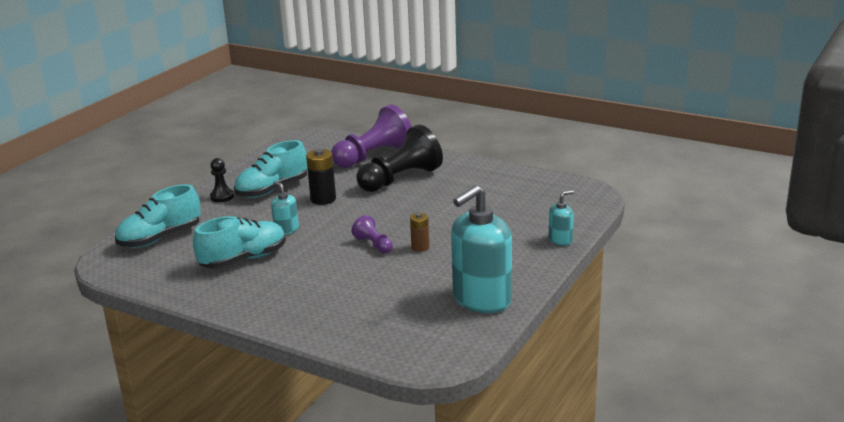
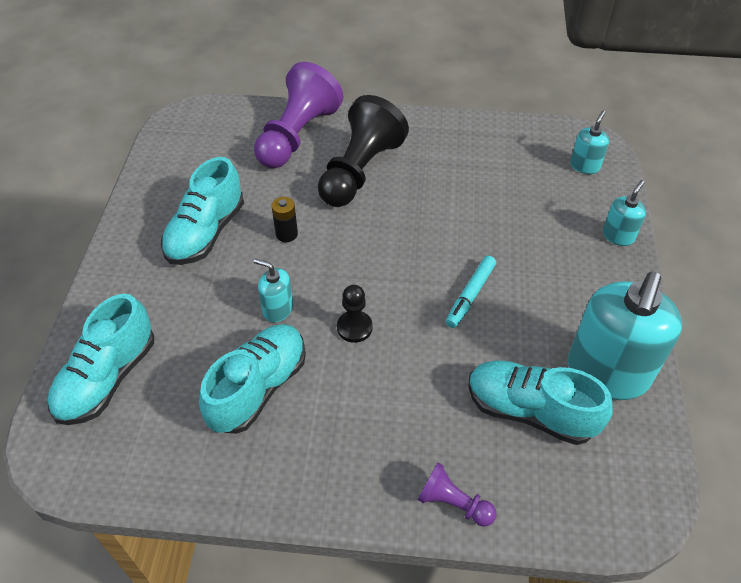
camera: 25 degrees left, 25 degrees up
black pawn [210,158,234,202] -> black pawn moved to [337,285,372,343]
black battery [306,149,336,205] -> black battery [272,197,298,242], size x0.64
purple pawn [352,215,393,253] -> purple pawn moved to [418,462,497,527]
brown battery [410,213,429,252] -> turquoise marker [446,256,496,328]
none -> turquoise shoe [468,360,613,445]
none -> turquoise soap dispenser [570,111,609,174]

